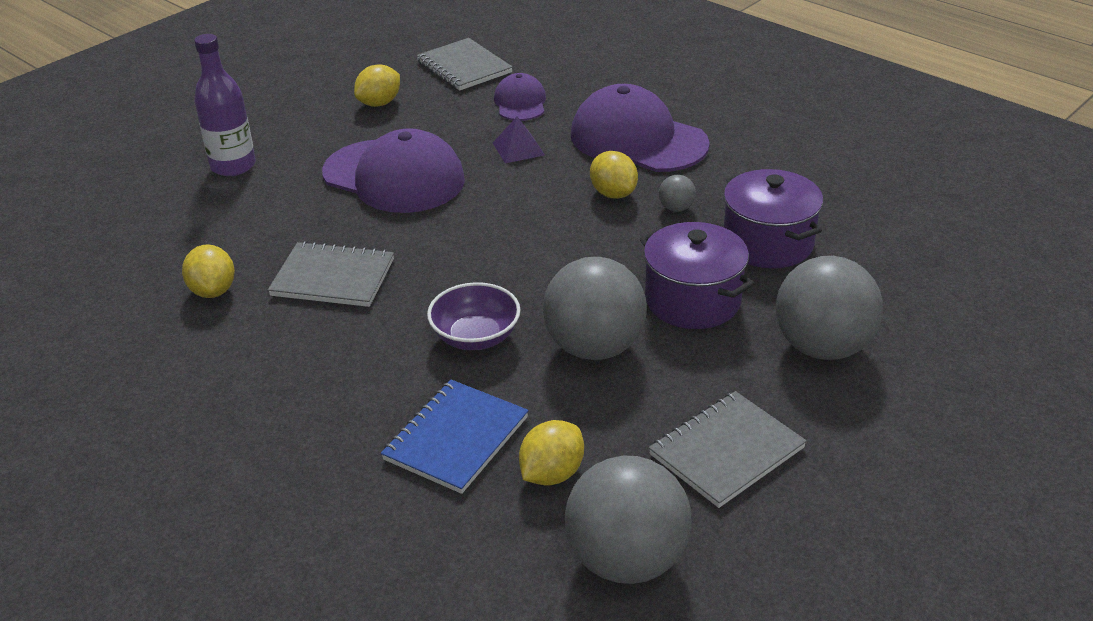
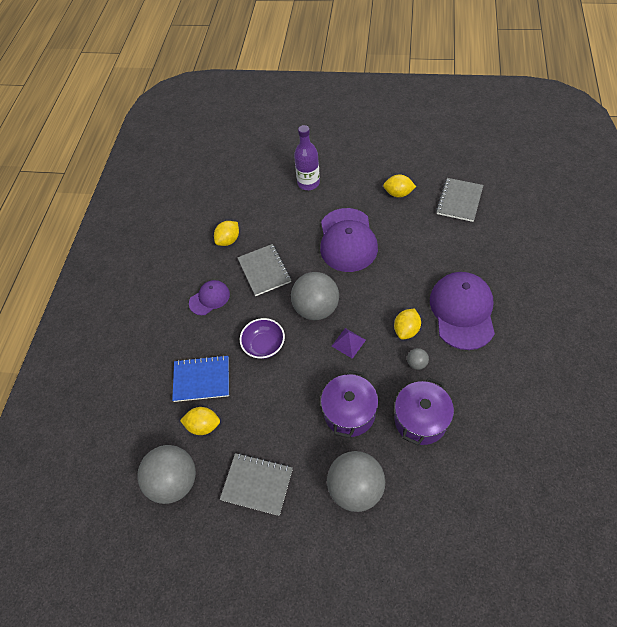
camera: 60 degrees right, 20 degrees up
purple pyramid [493,116,545,163] -> purple pyramid moved to [332,328,366,359]
purple cap [494,73,546,121] -> purple cap moved to [189,280,230,315]
grey ball [543,257,647,360] -> grey ball moved to [291,272,339,320]

